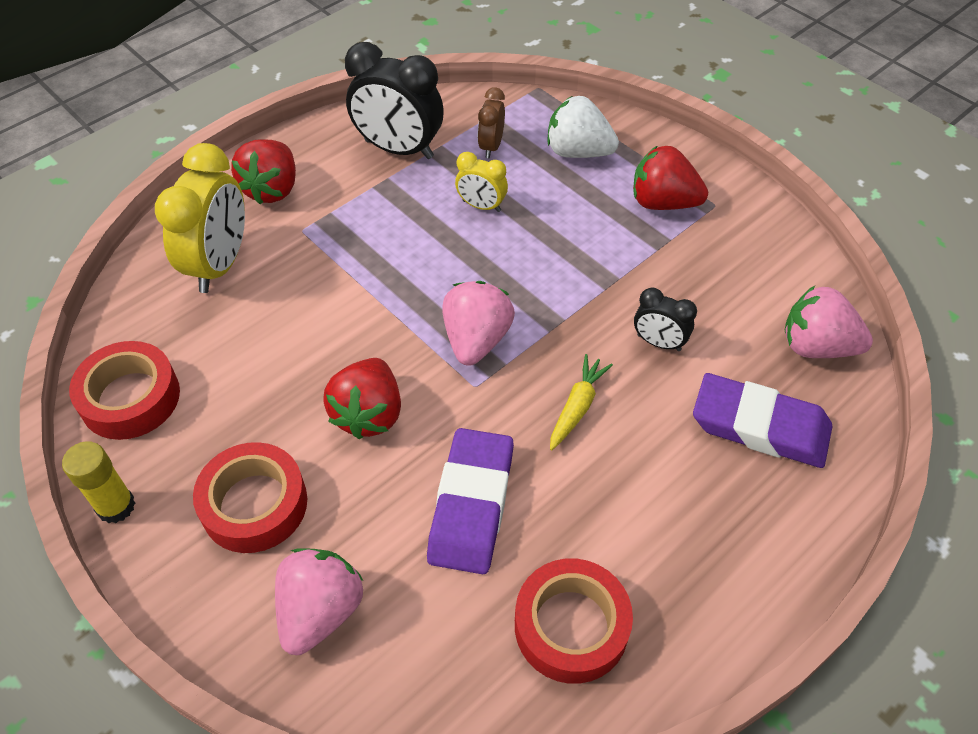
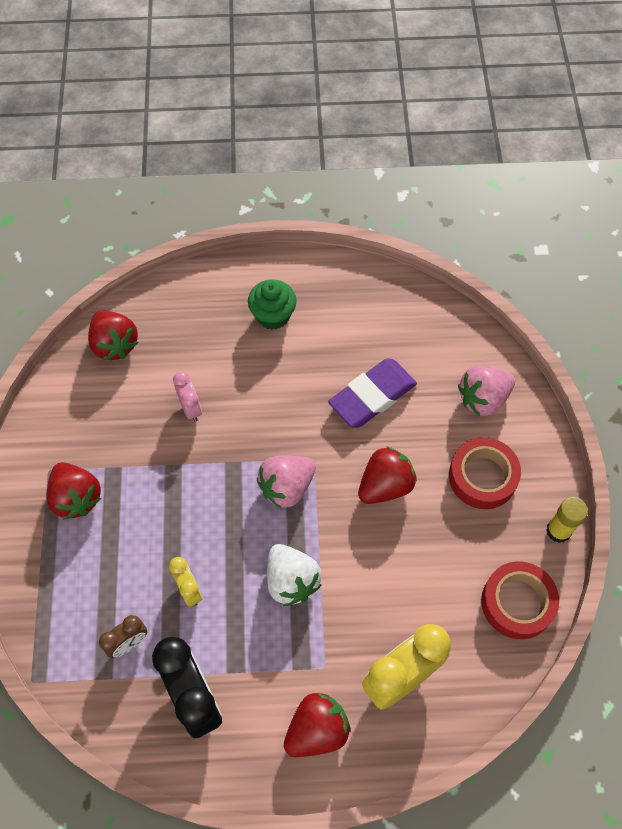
camera: 140 degrees left, 10 degrees up
red tape [515,558,633,684] -> none
white strawberry [547,96,619,158] -> white strawberry moved to [267,544,321,606]
yellow carrot [550,354,613,451] -> none
black clock [634,287,697,351] -> pink clock [173,372,202,422]
purple eraser [693,373,833,468] -> none
pink strawberry [785,286,873,358] -> red strawberry [88,310,138,360]
none -> green cupcake [248,279,297,330]

